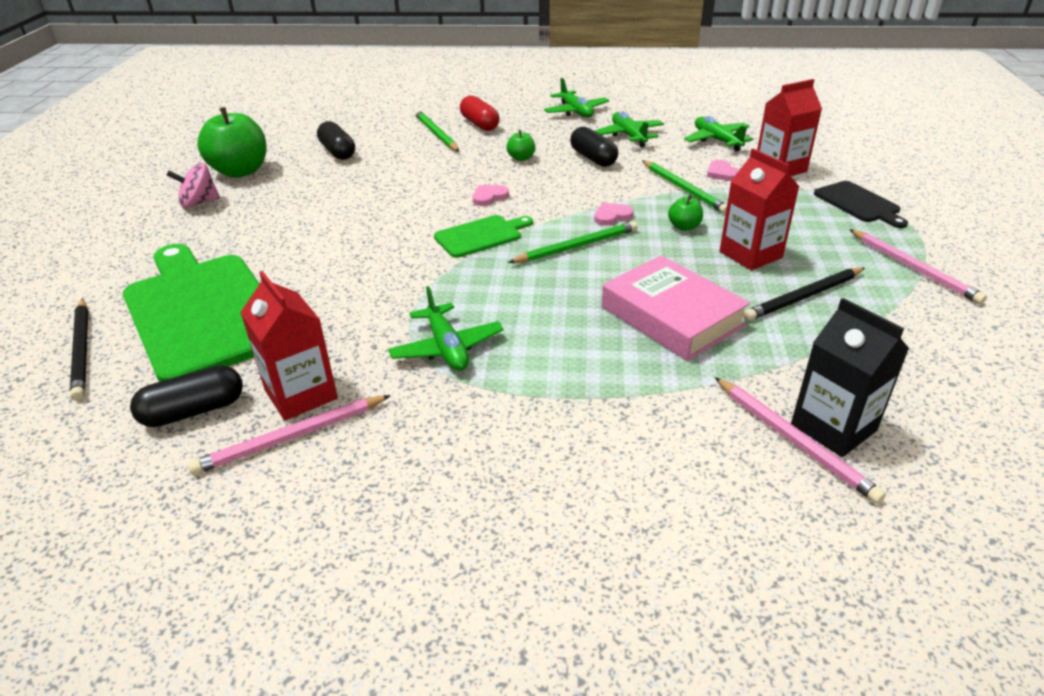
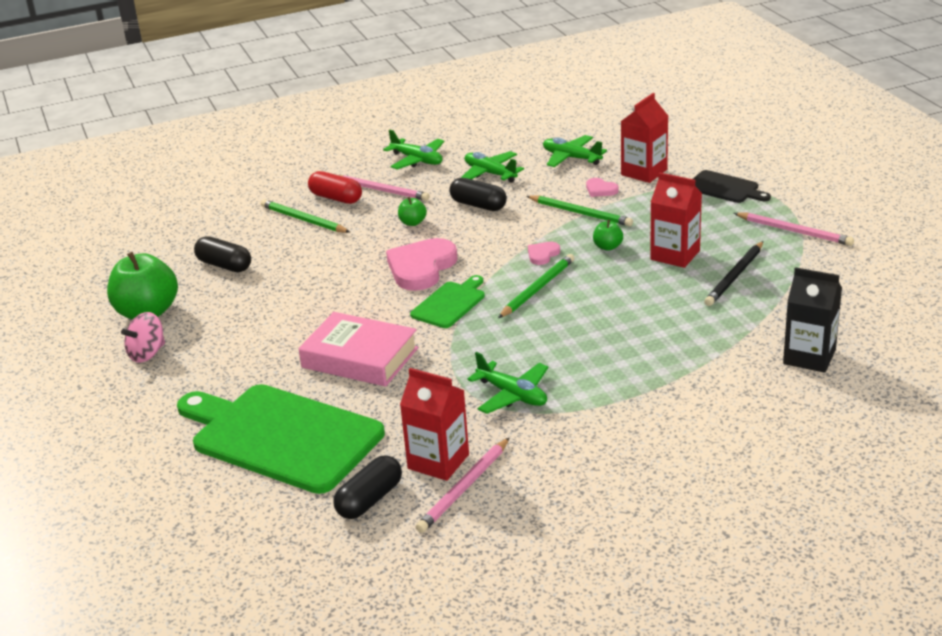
camera: 25 degrees left, 5 degrees down
black pencil [70,299,88,401] -> none
pink heart [473,185,509,206] -> pink heart [386,238,458,291], size x2.14
pink book [602,255,750,361] -> pink book moved to [299,312,418,387]
pink pencil [714,377,886,504] -> pink pencil moved to [339,175,430,201]

